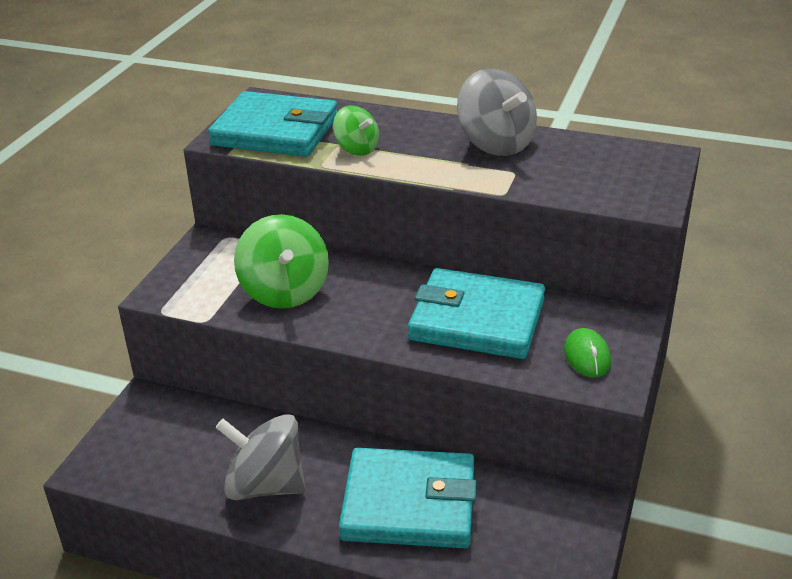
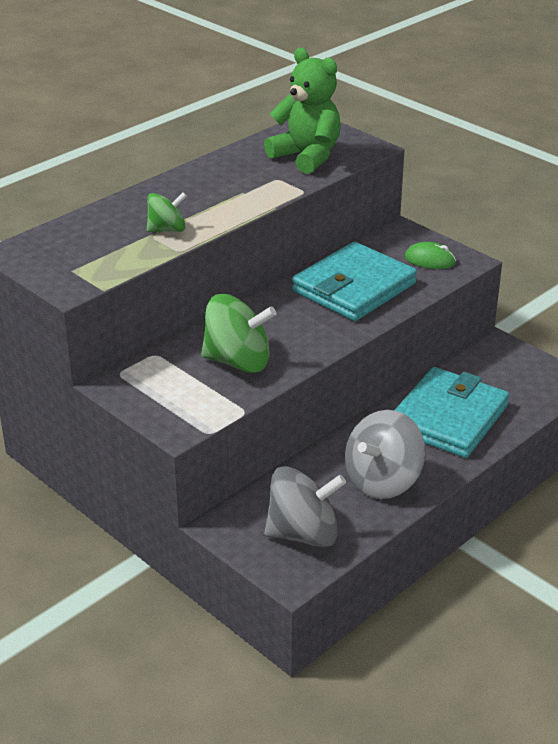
camera: 65 degrees left, 0 degrees up
turquoise wallet [208,91,337,157] -> none
grey spinning top [457,68,537,156] -> grey spinning top moved to [264,466,346,548]
none -> green teddy bear [264,48,341,174]

